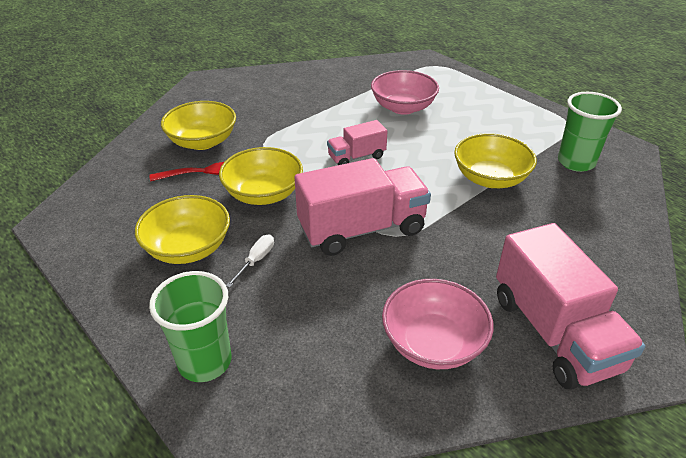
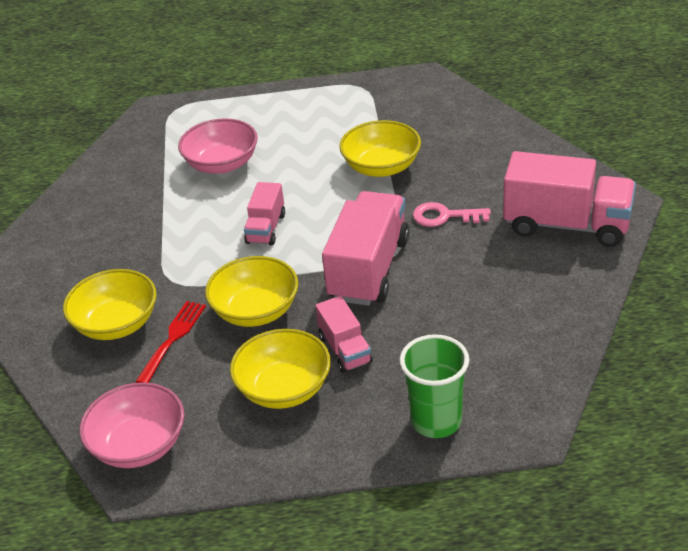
camera: 50 degrees left, 0 degrees up
white screwdriver [226,235,274,288] -> pink truck [315,296,373,373]
pink bowl [382,279,494,369] -> pink bowl moved to [80,382,184,468]
green cup [558,92,622,172] -> none
none -> pink key [413,202,491,227]

